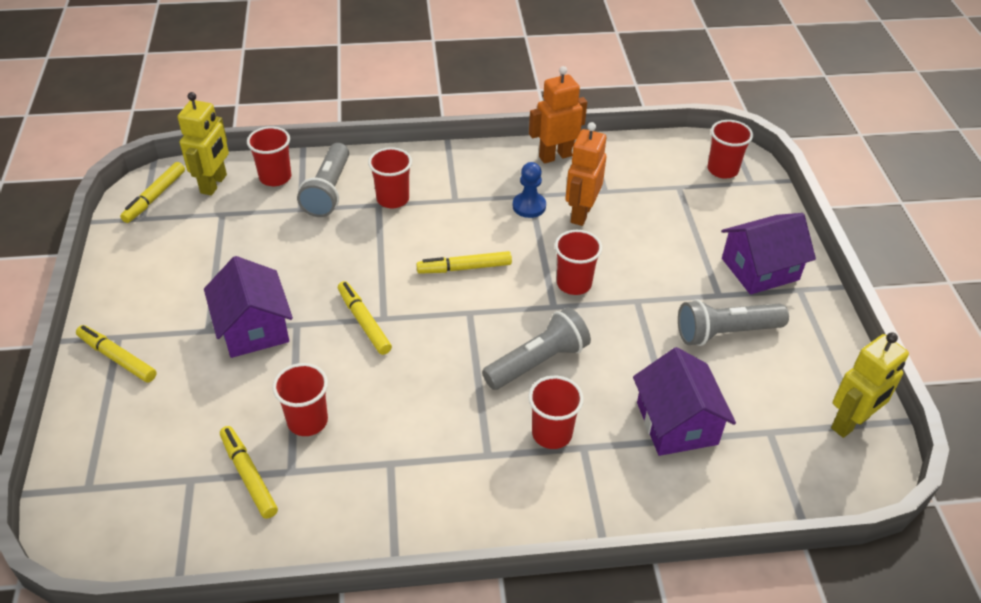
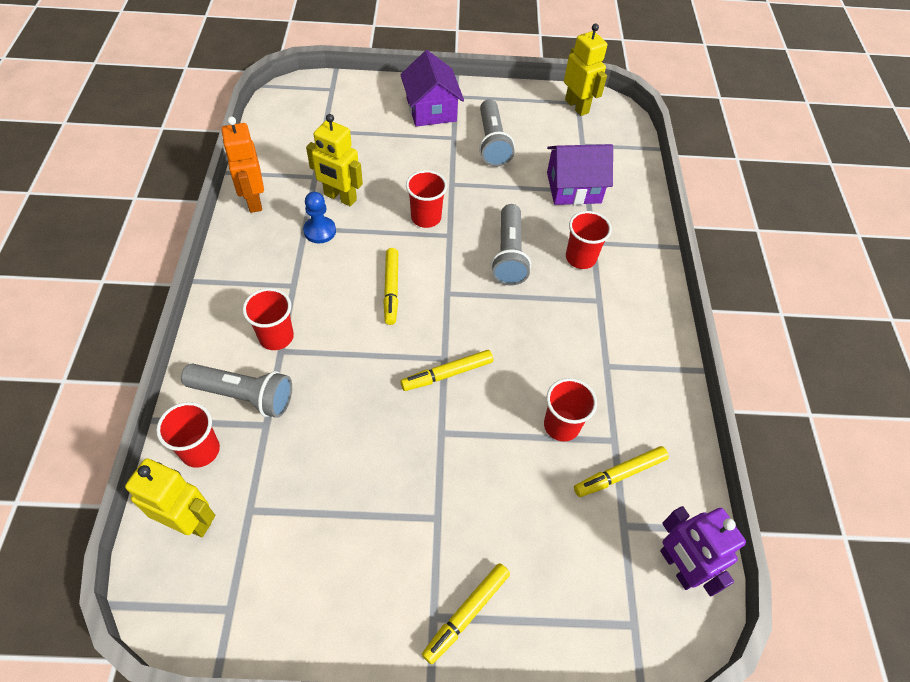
camera: 85 degrees left, 10 degrees up
yellow marker [120,162,185,223] -> none
purple house [204,256,293,358] -> none
grey flashlight [482,307,591,390] -> grey flashlight turned 150 degrees counterclockwise [491,204,531,285]
orange robot [565,122,606,226] -> yellow robot [306,114,363,206]
red cup [707,120,753,179] -> none
none -> purple robot [660,506,746,596]

